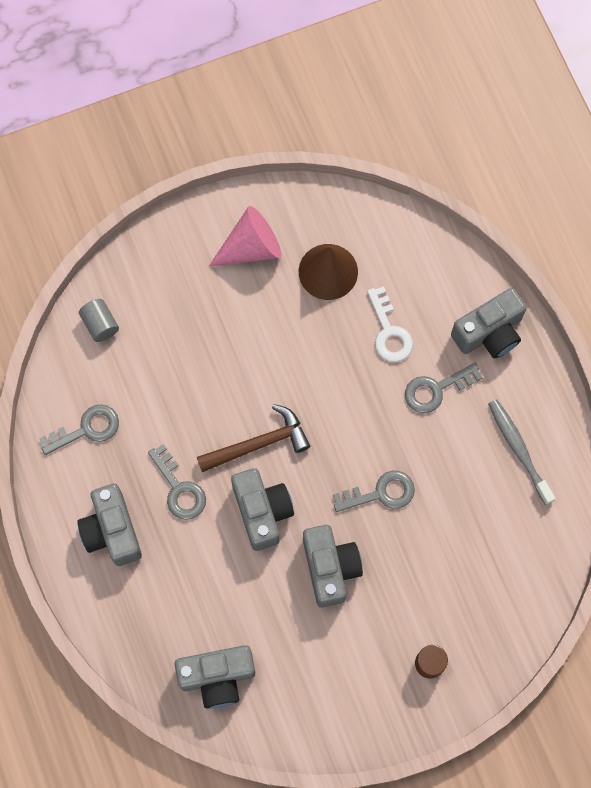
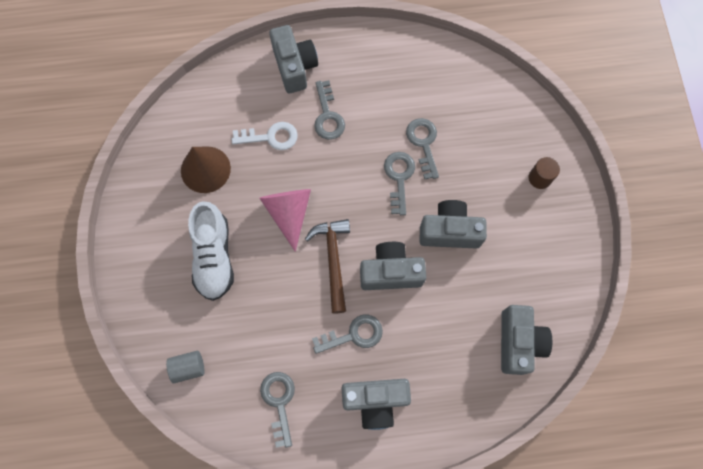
camera: 75 degrees left, 0 degrees up
pink cone [209,206,282,267] -> pink cone moved to [259,189,311,252]
grey toothbrush [488,399,555,505] -> none
none -> white shoe [188,201,234,301]
none -> grey key [406,118,439,179]

